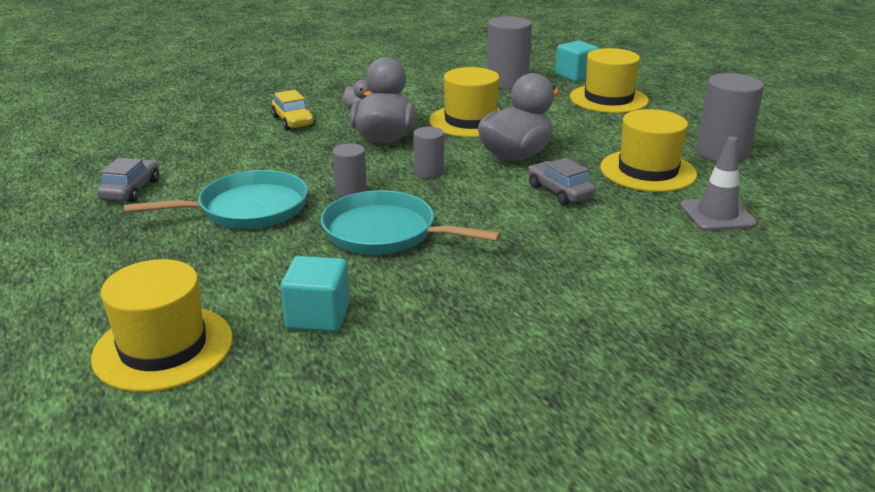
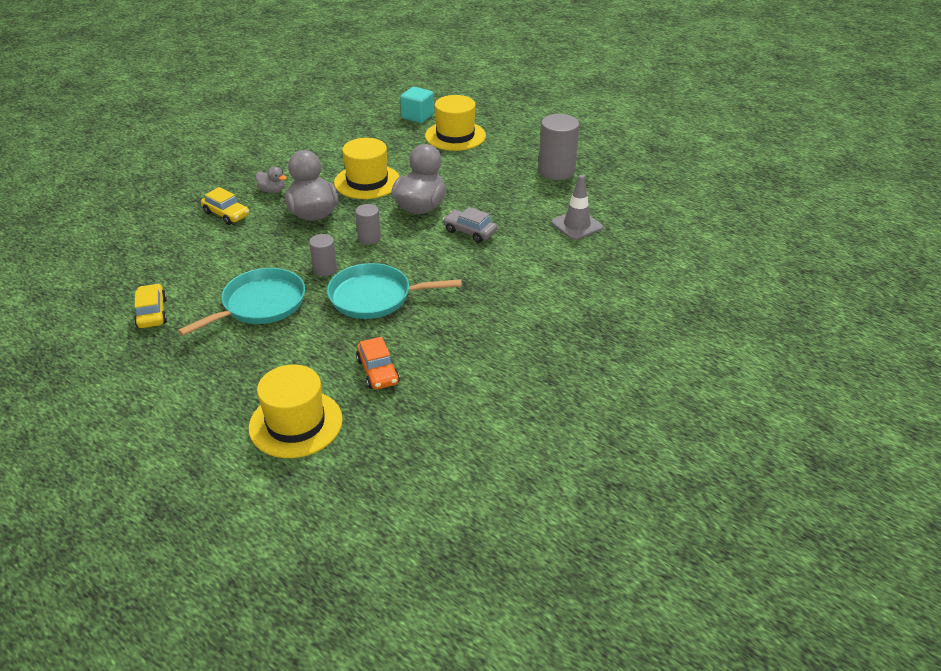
camera: 25 degrees left, 10 degrees up
grey car [97,158,159,203] -> yellow car [134,284,167,328]
turquoise cube [280,256,350,332] -> orange car [356,337,400,390]
grey cylinder [487,16,532,90] -> none
yellow hat [600,109,697,192] -> none

